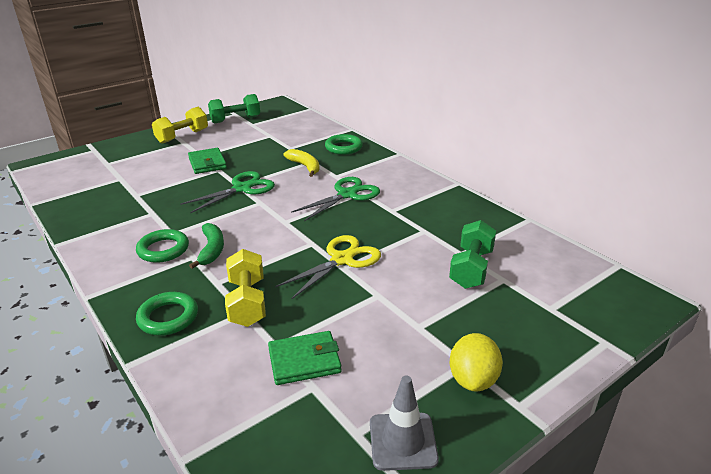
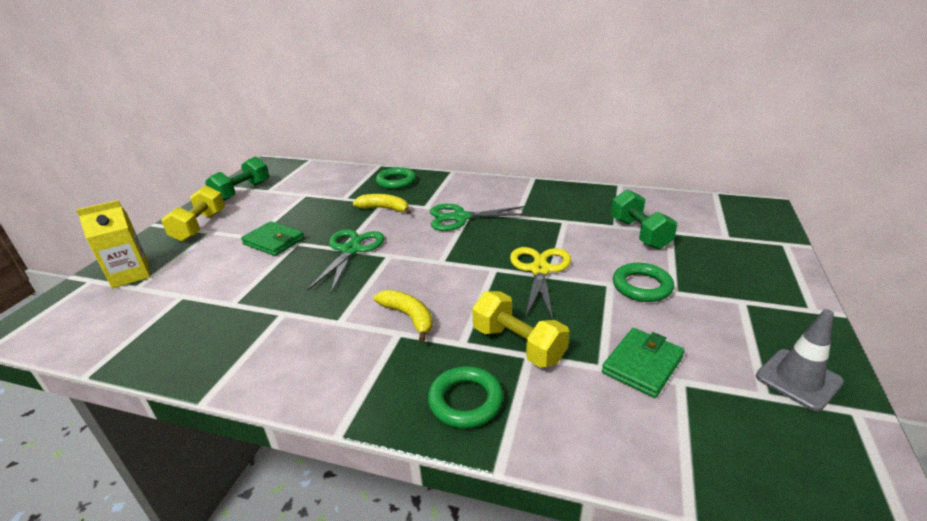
camera: 35 degrees left, 0 degrees up
green ring [136,229,189,263] -> green ring moved to [613,263,674,302]
green banana [189,223,224,269] -> yellow banana [374,290,433,342]
green scissors [291,177,380,221] -> green scissors turned 105 degrees counterclockwise [430,204,529,231]
yellow lemon [450,333,503,392] -> none
none -> yellow carton [76,200,150,288]

